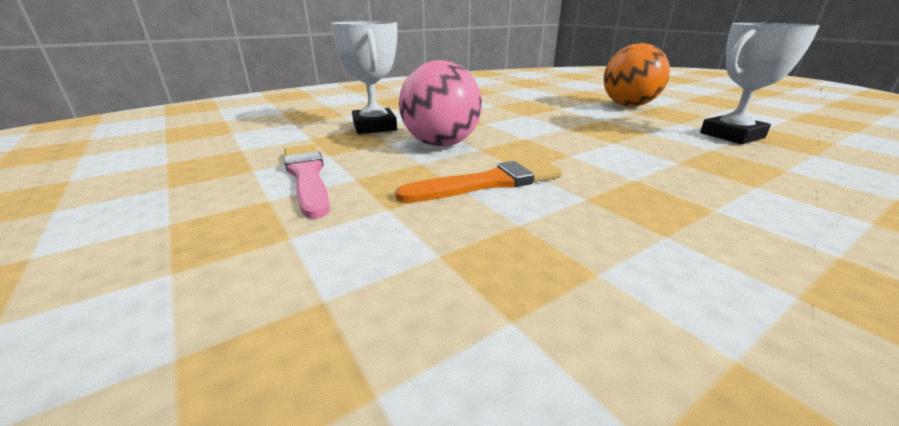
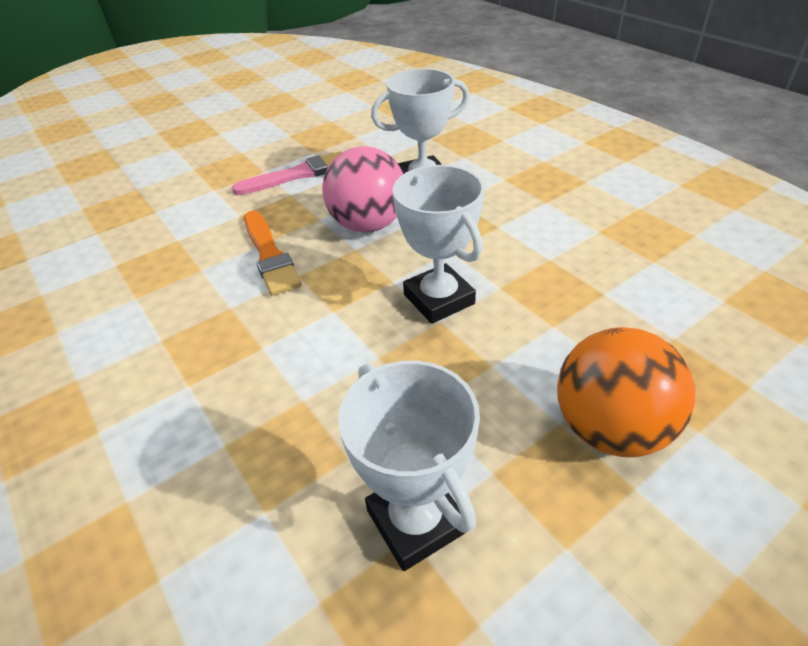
camera: 90 degrees right, 15 degrees up
none -> white trophy [393,165,485,324]

